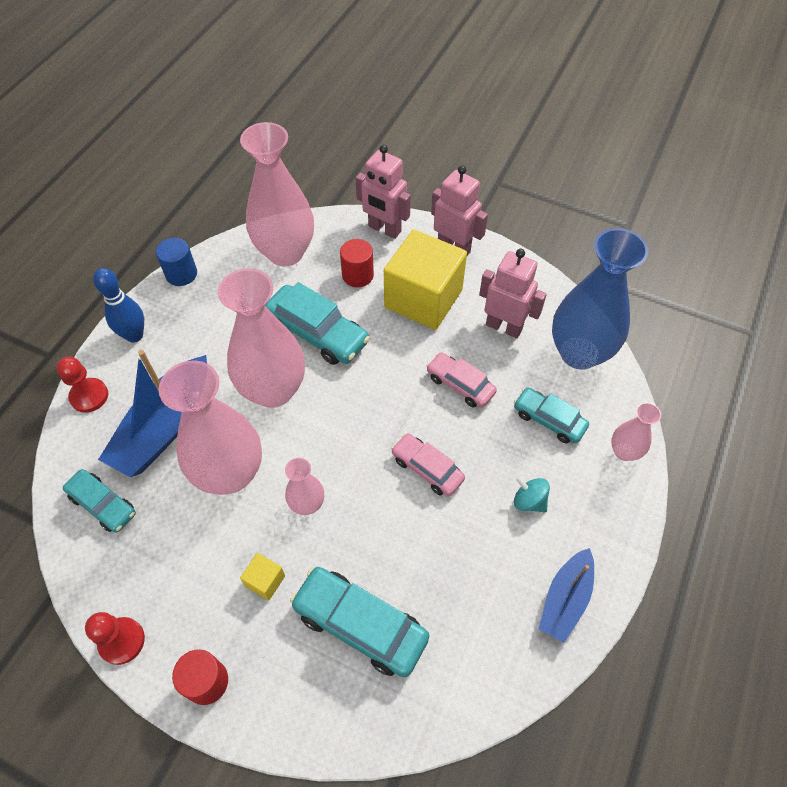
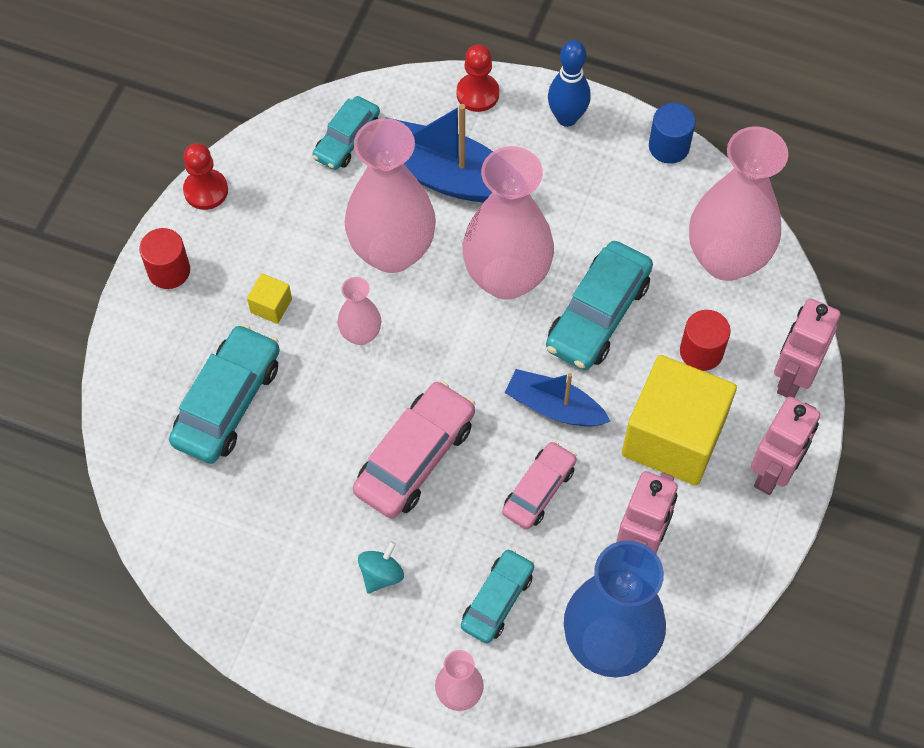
camera: 85 degrees right, 5 degrees up
pink car [391,433,465,496] -> pink car [353,380,475,519], size x1.59
blue boat [539,548,594,643] -> blue boat moved to [504,369,611,427]

